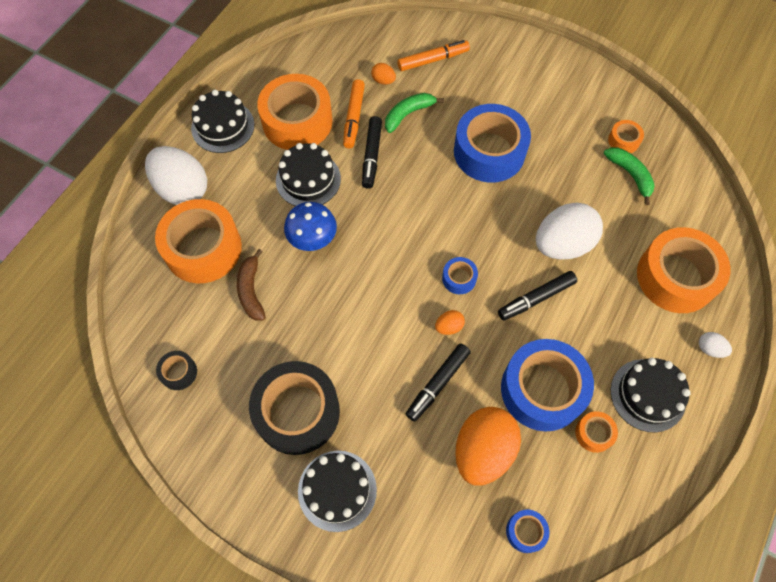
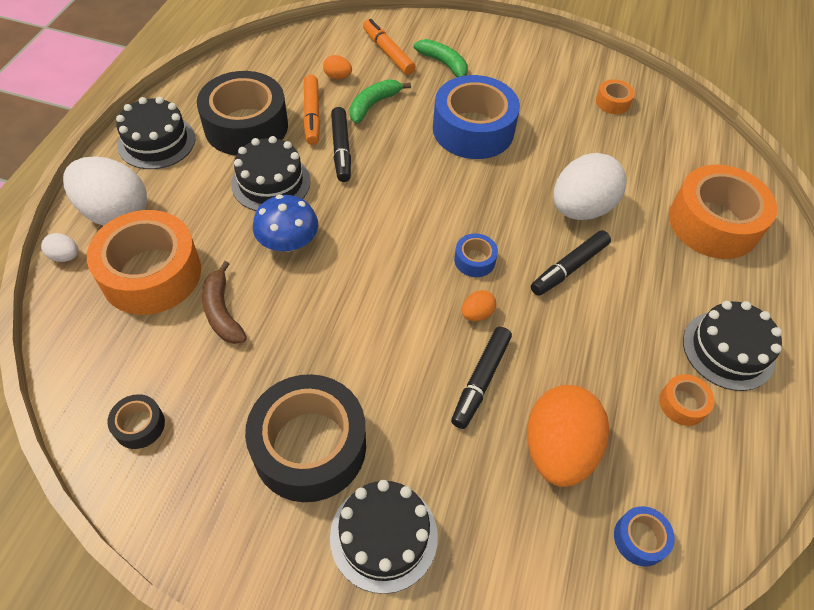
camera: 15 degrees left, 10 degrees down
orange tape [257,74,332,150] -> black tape [197,71,288,156]
orange marker [397,40,470,71] -> orange marker turned 90 degrees counterclockwise [363,19,416,75]
blue tape [501,339,594,431] -> none
green banana [604,147,654,205] -> green banana moved to [414,39,468,77]
white egg [699,332,732,358] -> white egg moved to [41,233,78,262]

